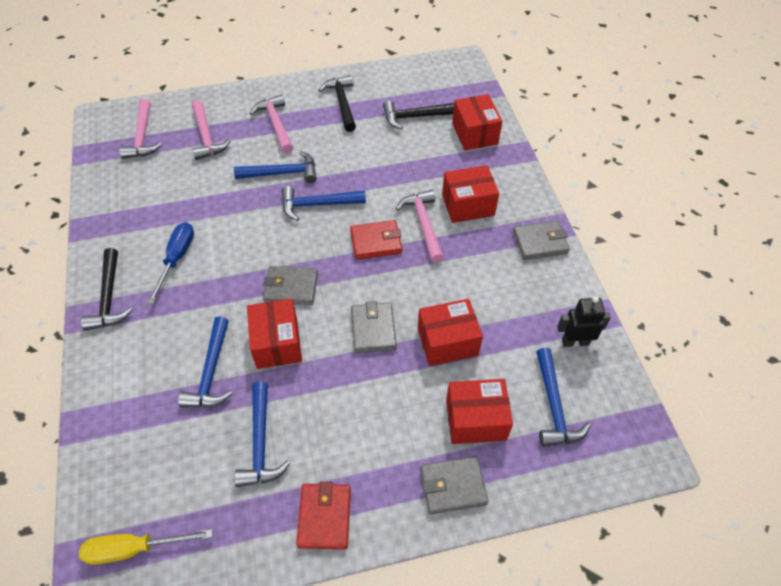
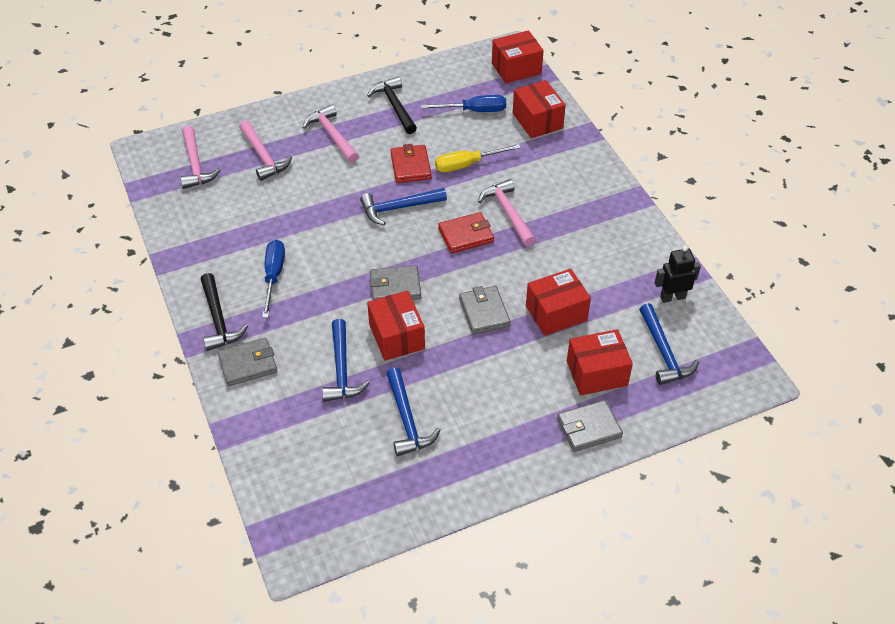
camera: 10 degrees left, 5 degrees down
yellow screwdriver [79,529,212,565] -> yellow screwdriver moved to [435,144,521,172]
blue hammer [234,151,317,183] -> none
red wallet [296,482,351,549] -> red wallet moved to [391,144,432,183]
black hammer [383,101,454,130] -> blue screwdriver [421,95,506,112]
red box [442,165,499,223] -> red box moved to [492,30,544,83]
grey wallet [513,221,570,260] -> grey wallet moved to [217,338,277,386]

